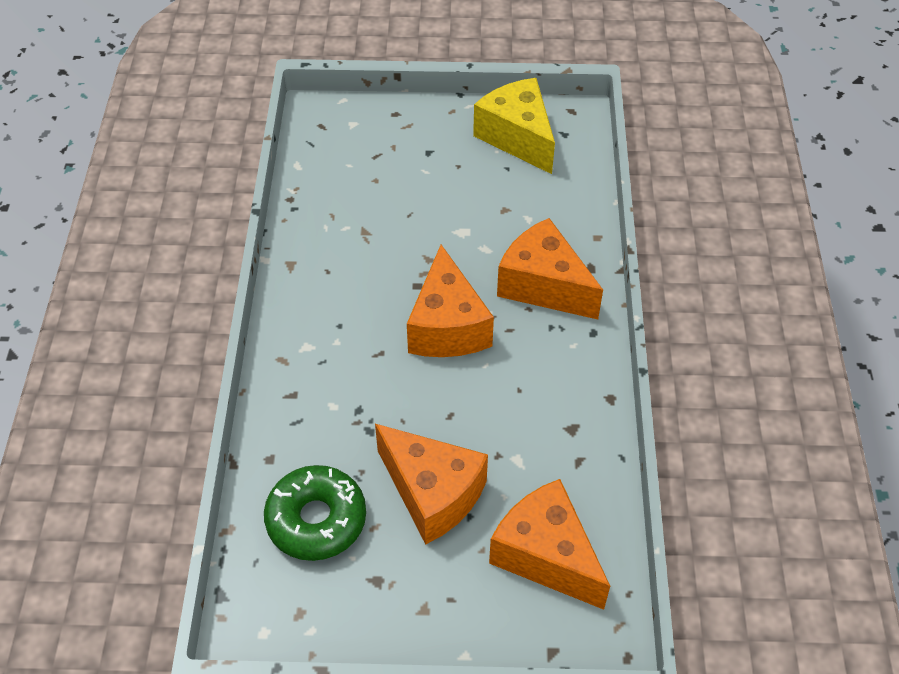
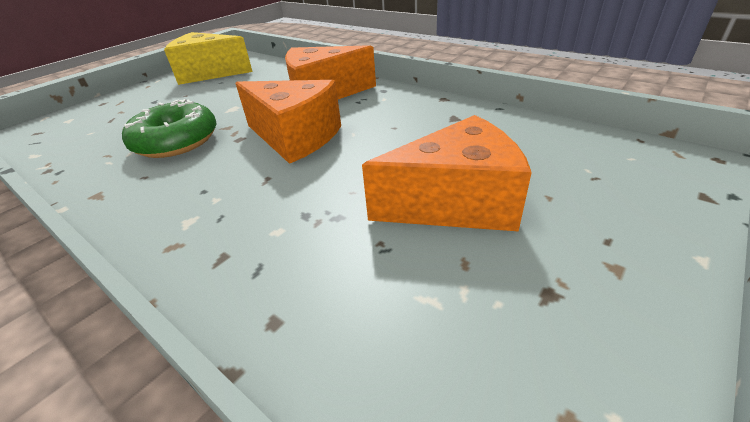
camera: 50 degrees left, 15 degrees down
green donut [264,465,366,561] -> green donut moved to [122,99,216,158]
orange cheese [489,479,610,610] -> none

